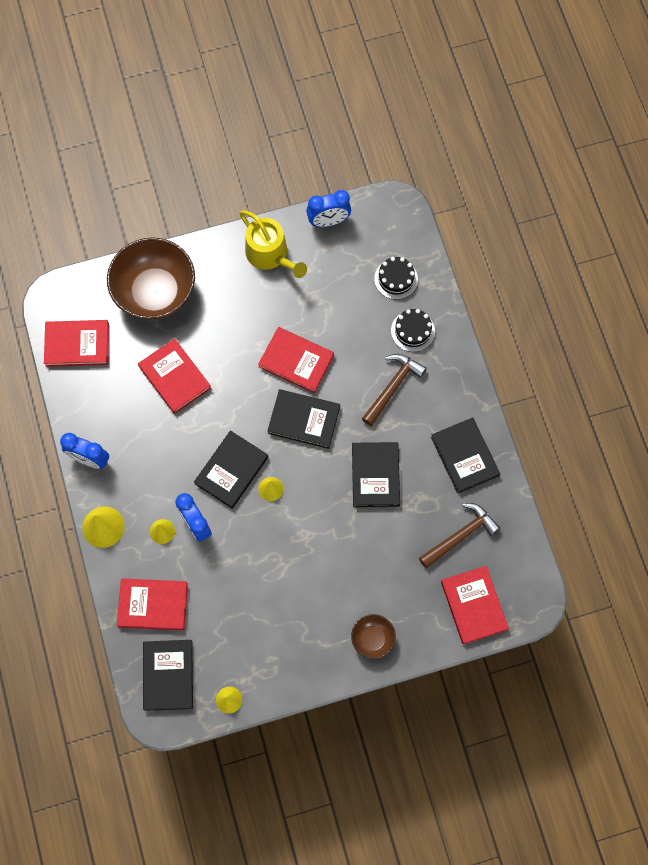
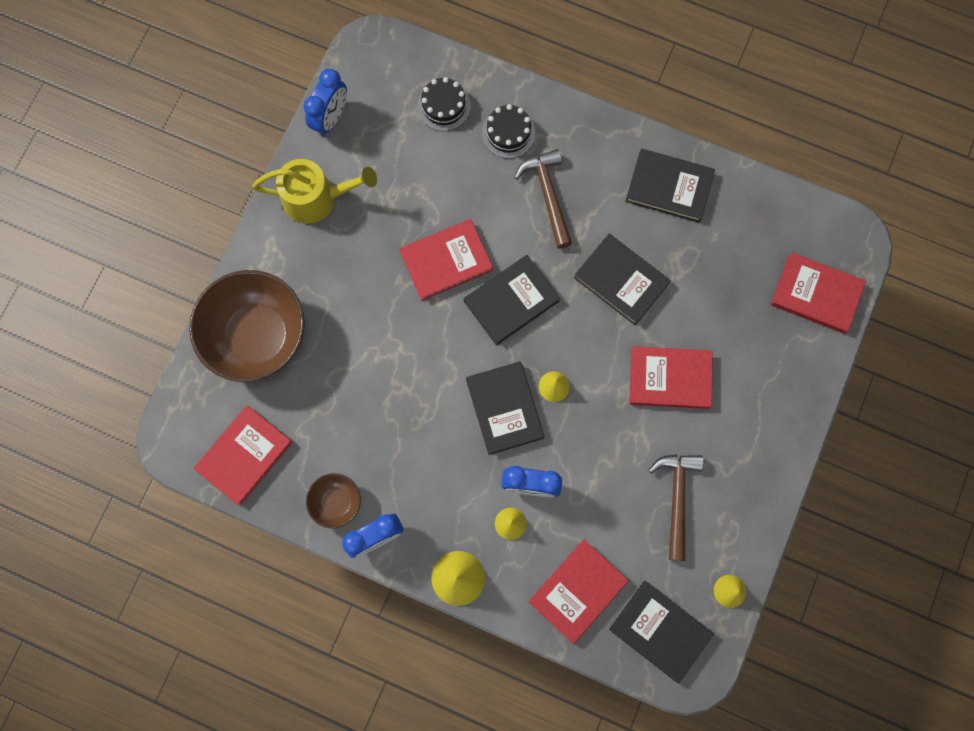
camera: 50 degrees left, 5 degrees up
red book [138,338,211,414] -> red book moved to [630,346,713,409]
brown bowl [351,614,396,659] -> brown bowl moved to [306,473,361,529]
brown hammer [419,503,500,568] -> brown hammer moved to [649,454,704,561]

